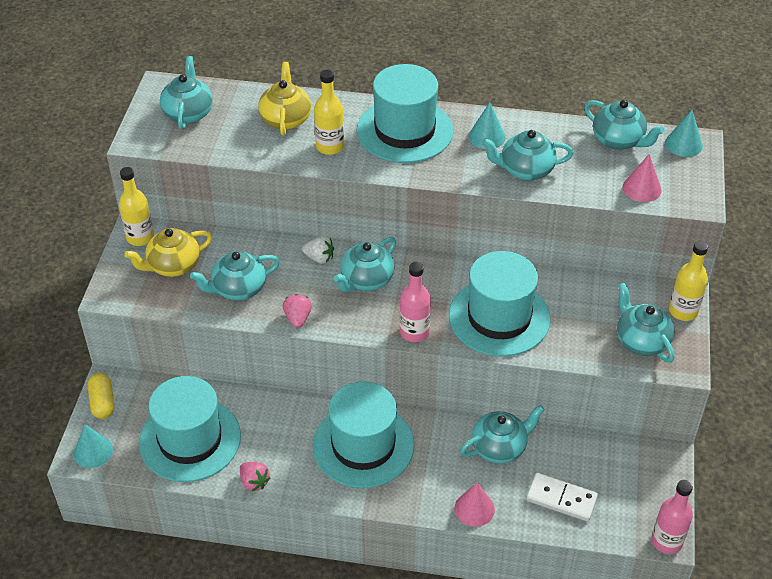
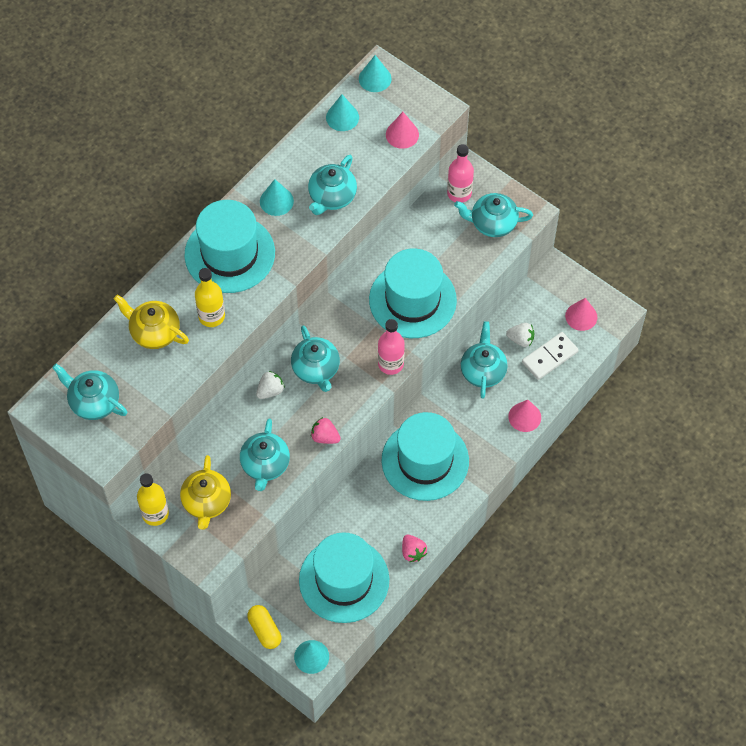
camera: 60 degrees left, 15 degrees up
yellow capsule [88,373,114,419] -> yellow capsule turned 45 degrees clockwise [247,605,281,649]
pink strawberry [240,462,270,491] -> pink strawberry turned 75 degrees clockwise [402,535,427,562]
turquoise teapot [584,100,664,150] -> turquoise cone [326,94,359,131]
pink bottle [652,480,693,554] -> pink bottle moved to [447,144,474,203]
yellow bottle [669,241,708,321] -> none
none -> white strawberry [506,323,534,347]
none -> pink cone [565,298,597,331]

